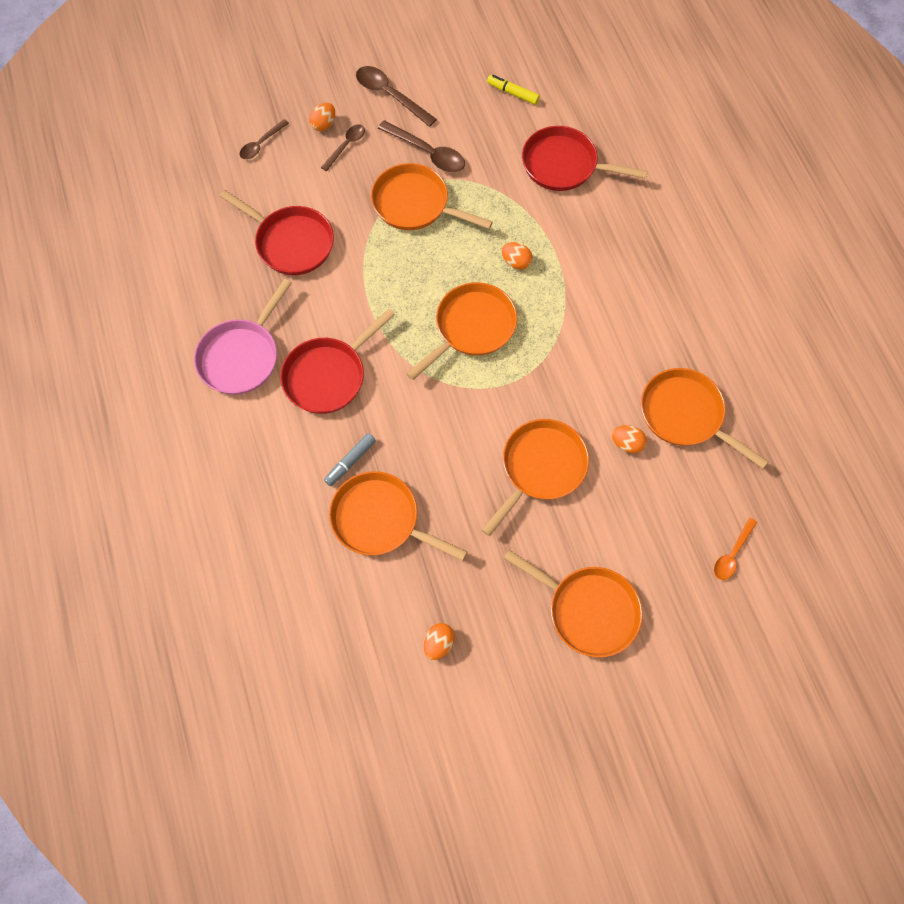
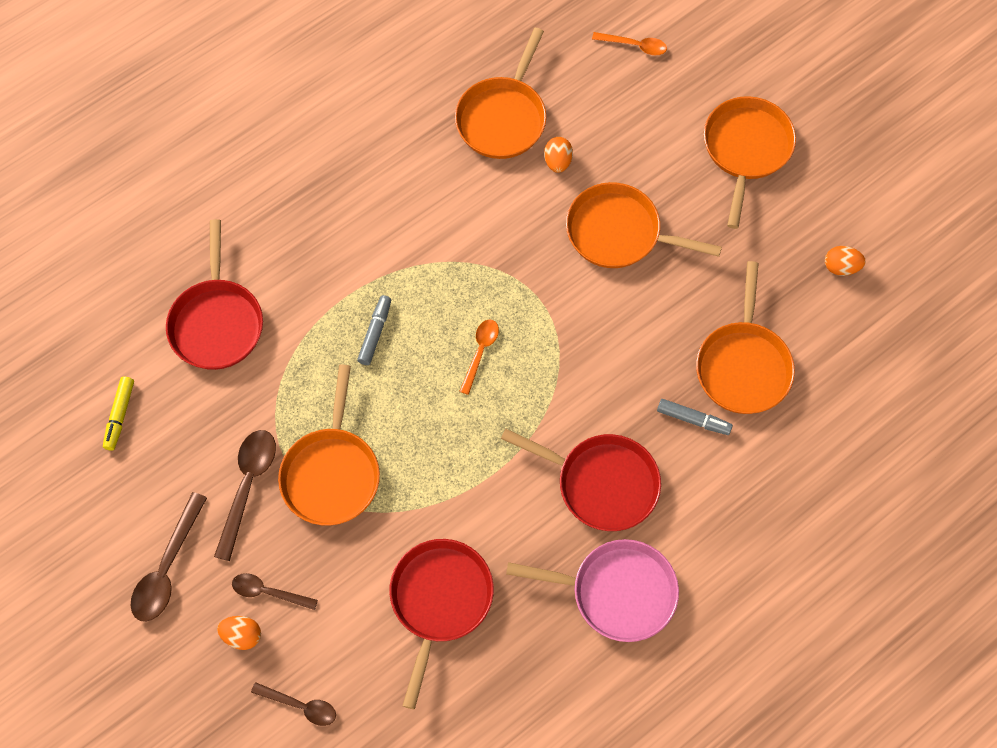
camera: 110 degrees left, 0 degrees up
orange pan [407,282,517,380] -> orange spoon [459,319,499,395]
orange egg [502,242,533,270] -> grey marker [357,295,391,365]

